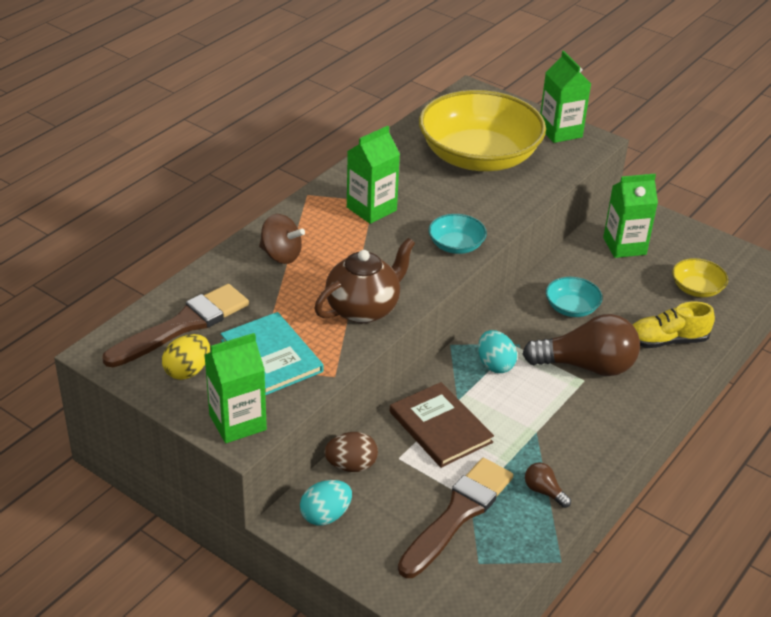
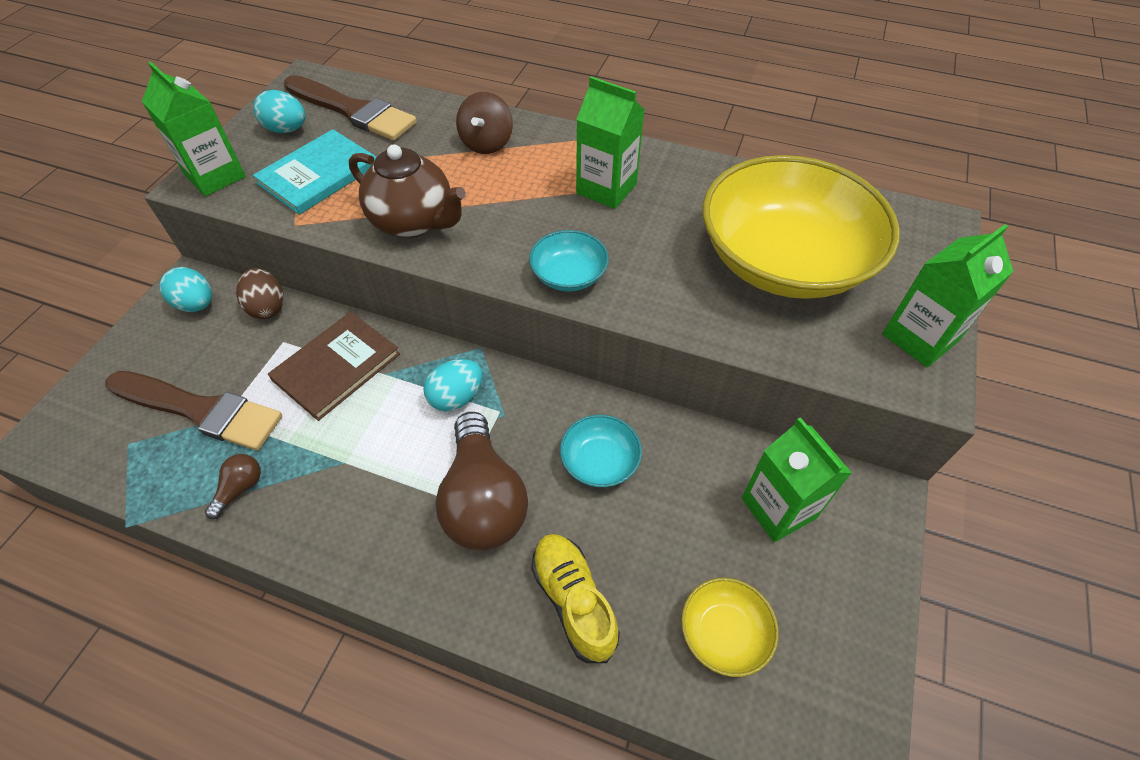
camera: 75 degrees right, 15 degrees up
yellow egg [162,334,210,380] -> turquoise egg [254,90,306,133]

